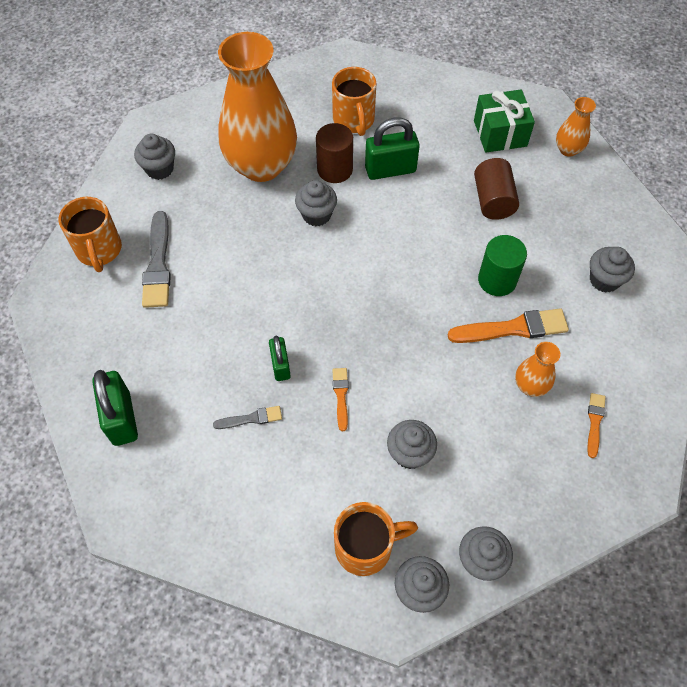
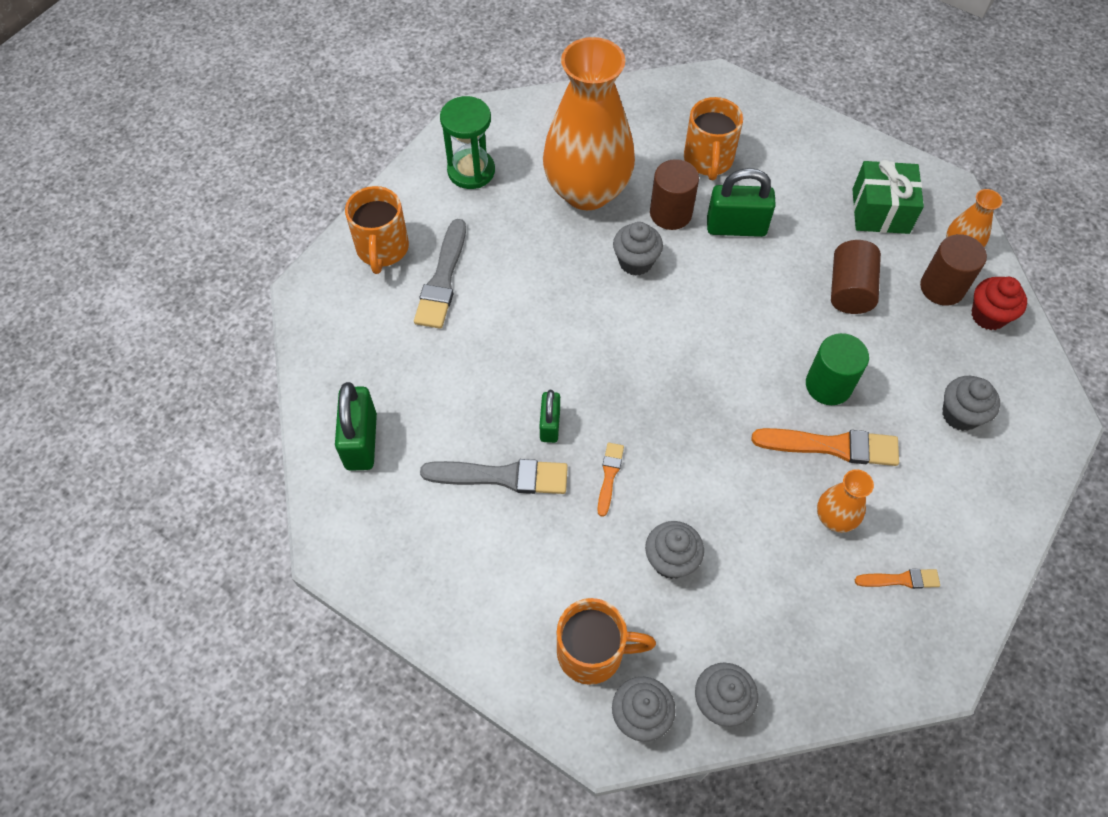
camera: 15 degrees right, 0 degrees up
grey cupcake [134,134,175,180] -> green hourglass [440,96,495,189]
grey brush [213,406,282,429] -> grey brush [420,459,568,494], size x1.85
orange brush [588,393,606,458] -> orange brush turned 60 degrees clockwise [855,569,940,589]
none -> brown cylinder [920,234,987,306]
none -> red cupcake [972,277,1027,330]

